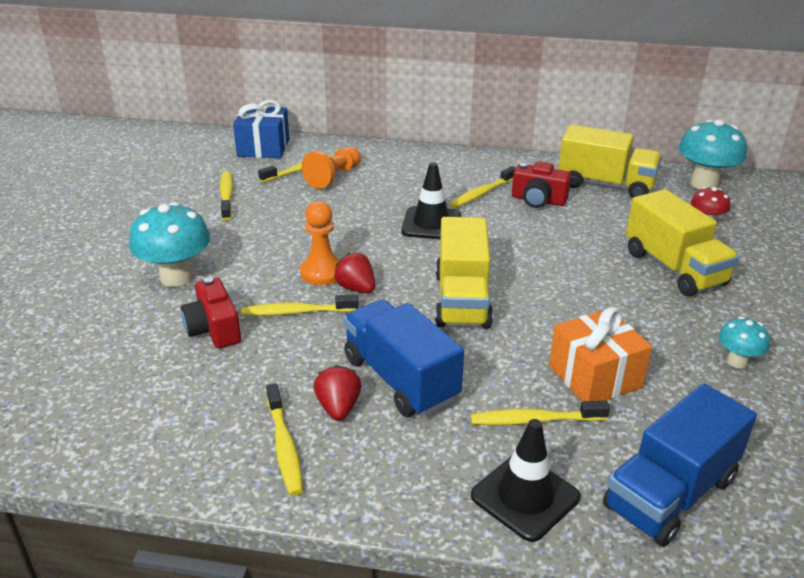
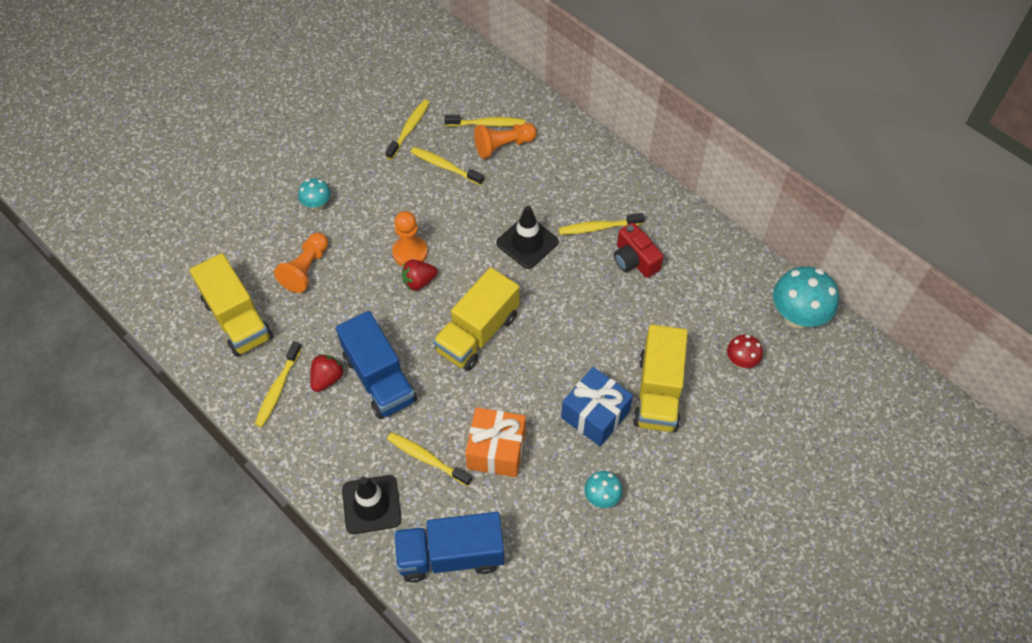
camera: 35 degrees right, 25 degrees up
turquoise mushroom [129,202,210,287] -> turquoise mushroom [298,178,331,211], size x0.54
red camera [181,277,241,348] -> orange pawn [274,233,328,293]
blue gift [233,100,289,158] -> blue gift moved to [561,367,633,446]
yellow toothbrush [241,294,359,316] -> yellow toothbrush moved to [411,147,484,185]
red strawberry [334,252,375,293] -> red strawberry turned 105 degrees counterclockwise [402,259,438,291]
blue truck [344,300,464,417] -> blue truck turned 150 degrees clockwise [336,311,417,419]
yellow truck [558,125,662,198] -> yellow truck moved to [189,253,273,357]

